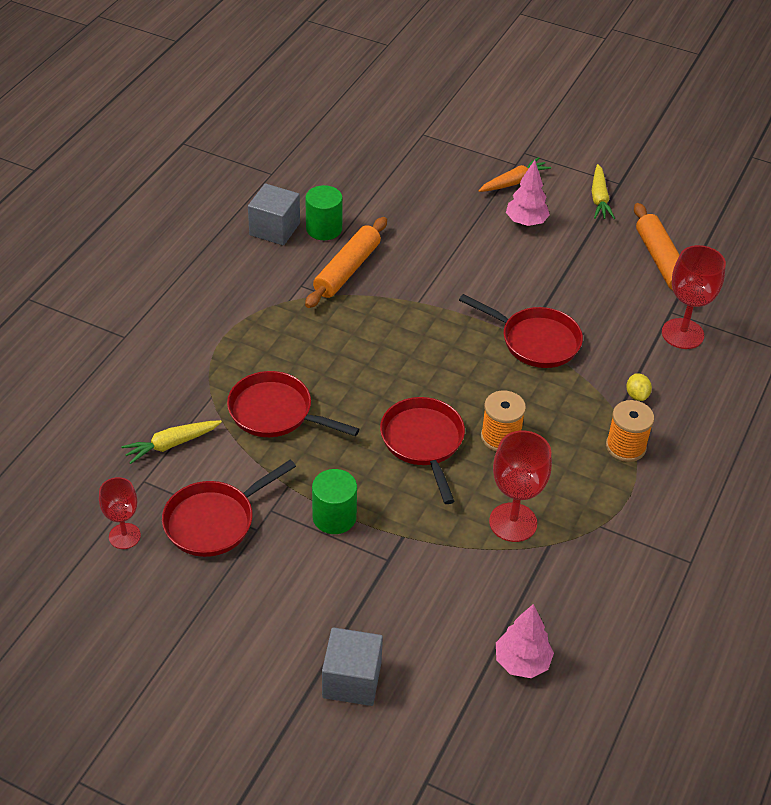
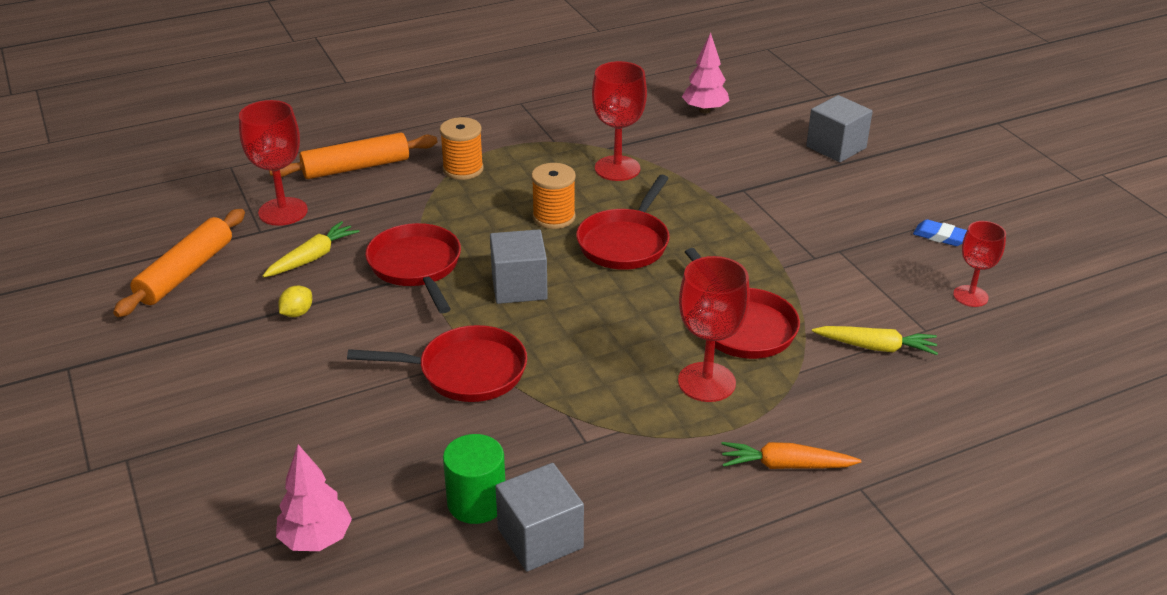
camera: 140 degrees left, 10 degrees down
red pan [162,460,296,557] -> red pan moved to [347,325,527,402]
orange rolling pin [305,217,387,308] -> orange rolling pin moved to [269,132,437,179]
green cylinder [312,469,357,534] -> none
orange carrot [479,157,551,192] -> orange carrot moved to [722,442,861,469]
pink tree [506,160,550,226] -> pink tree moved to [276,444,352,551]
yellow carrot [592,164,615,219] -> yellow carrot moved to [263,221,360,277]
yellow lemon [626,373,652,401] -> yellow lemon moved to [278,286,312,317]
none -> grey cube [490,229,548,304]
none -> red goblet [678,256,750,402]
none -> blue eraser [913,220,967,246]

